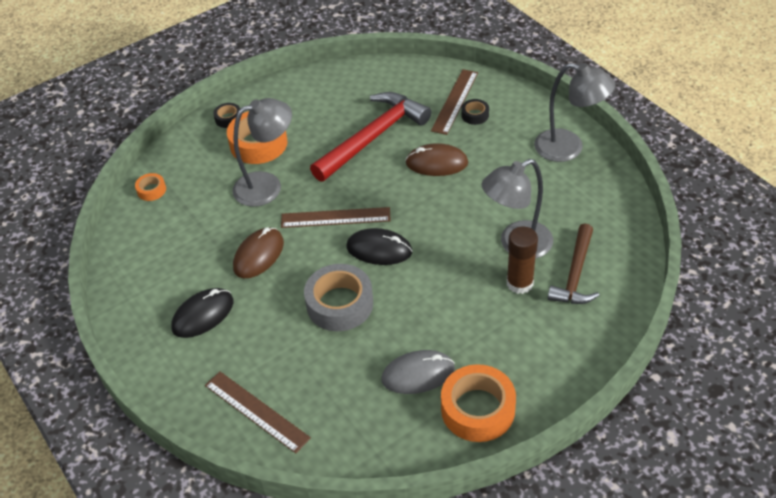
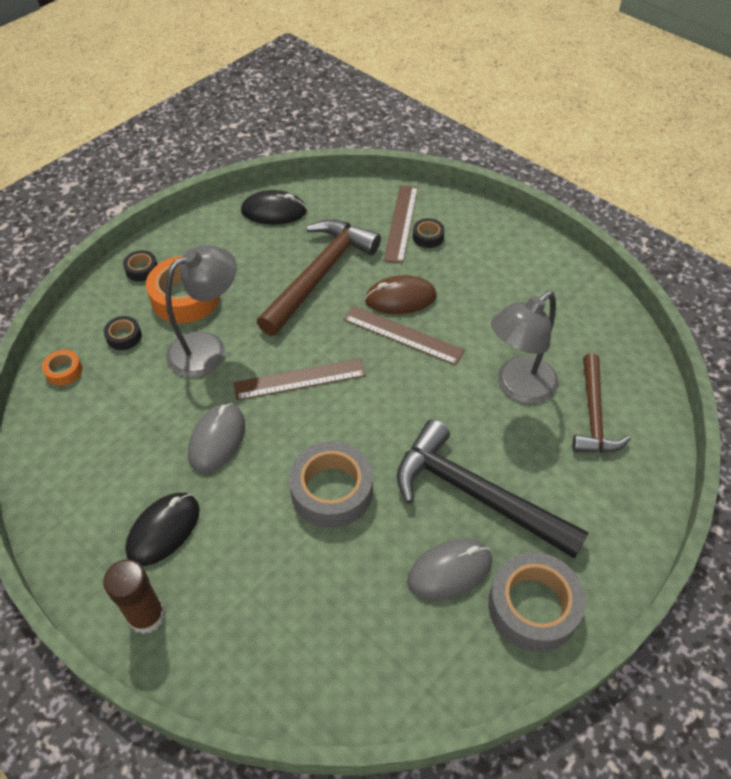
camera: 15 degrees left, 5 degrees up
brown ruler [205,371,311,453] -> brown ruler moved to [343,306,465,365]
brown mouse [233,227,284,278] -> grey mouse [188,403,245,473]
red hammer [310,92,431,182] -> brown hammer [257,219,381,336]
black mouse [346,228,412,265] -> black mouse moved to [241,190,307,225]
orange tape [441,364,516,442] -> grey tape [488,552,586,652]
brown glue stick [507,226,538,294] -> brown glue stick moved to [103,559,165,634]
grey lamp [534,63,615,162] -> none
none -> black tape [104,316,142,350]
none -> black hammer [397,419,589,559]

